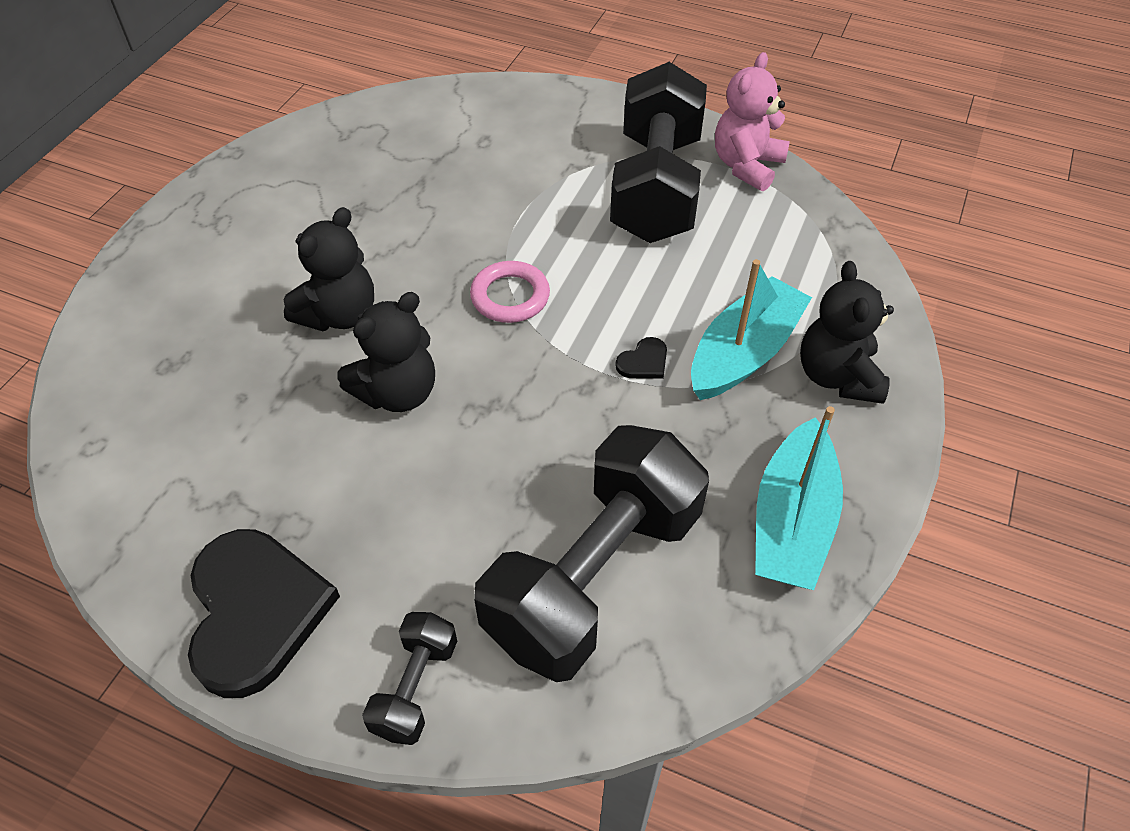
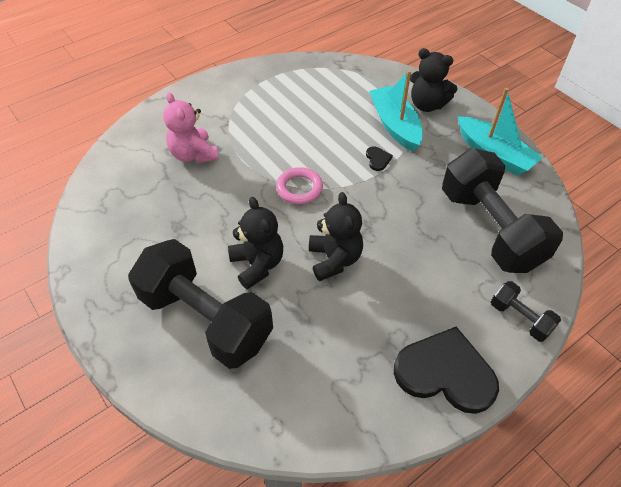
camera: 60 degrees left, 0 degrees up
black dumbbell [610,62,707,243] -> black dumbbell moved to [128,239,273,369]
pink teddy bear [715,52,790,191] -> pink teddy bear moved to [163,92,219,164]

